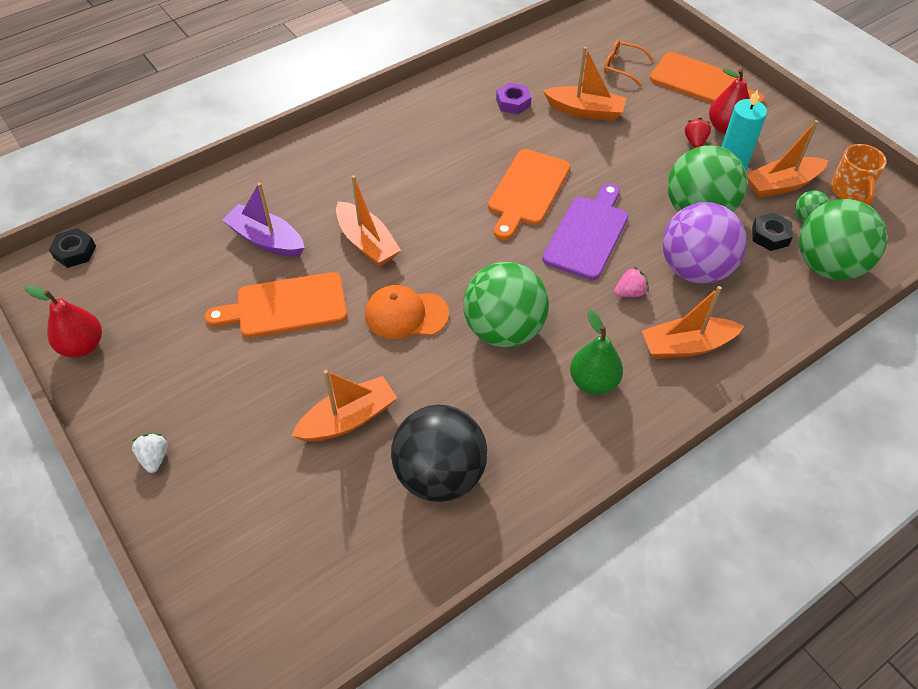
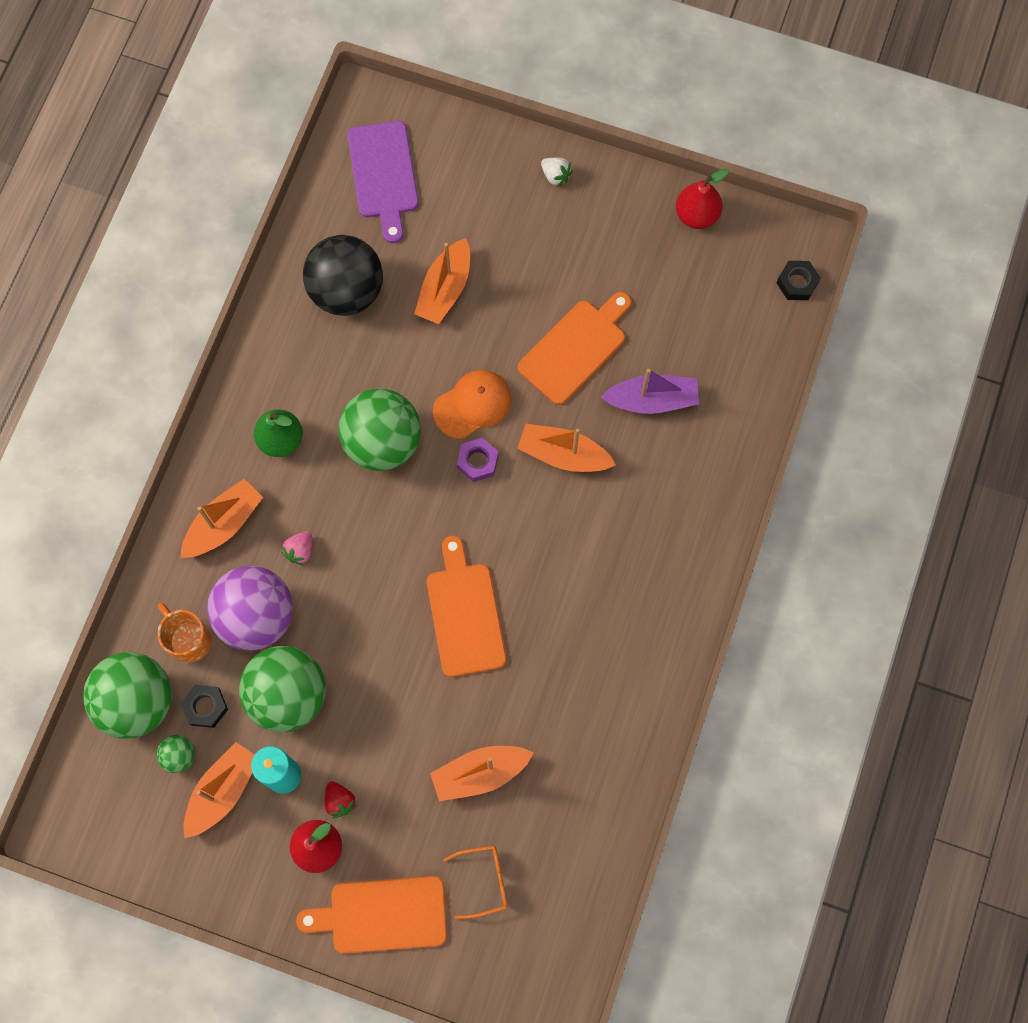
camera: 145 degrees right, 20 degrees up
purple nut [496,82,531,114] -> purple nut moved to [457,438,499,482]
purple cutting board [542,183,628,280] -> purple cutting board moved to [347,121,419,243]
orange mug [830,144,887,205] -> orange mug moved to [157,603,212,663]

